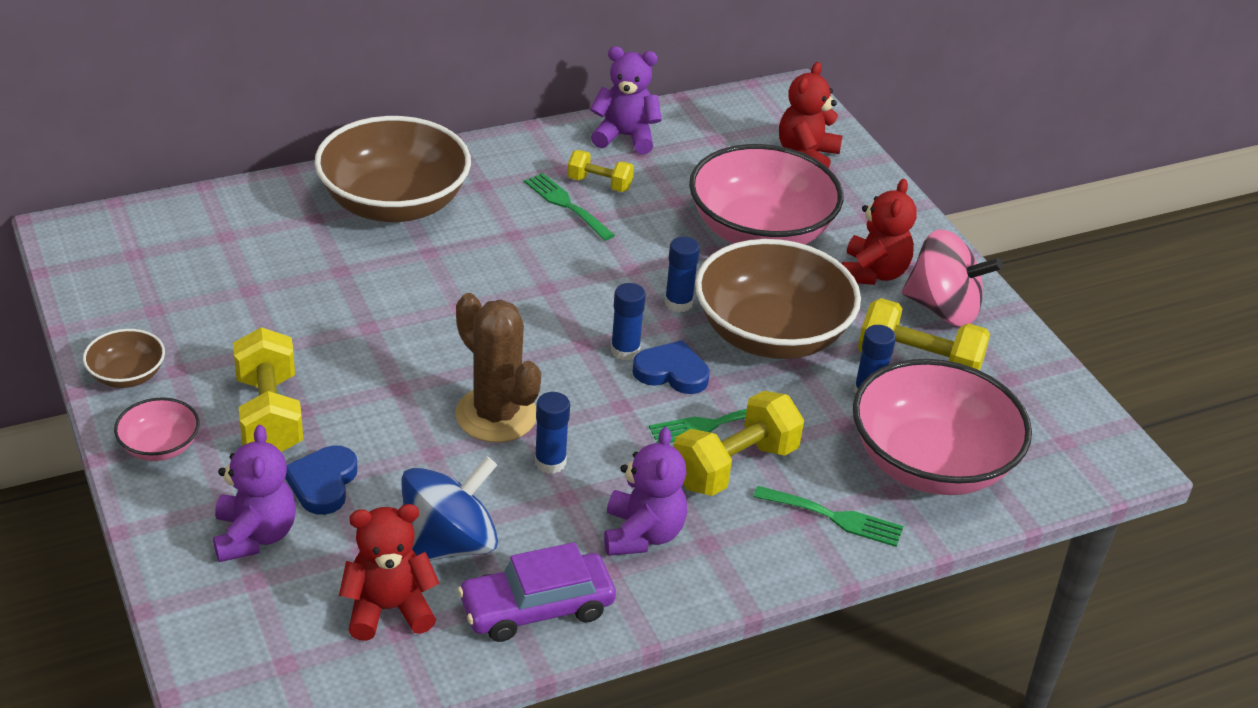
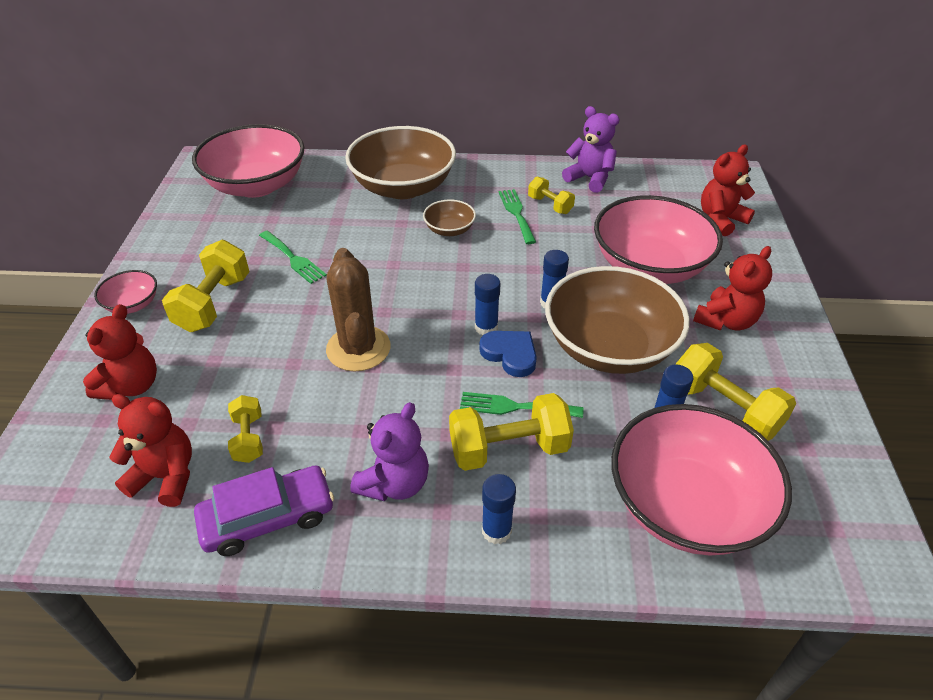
camera: 30 degrees right, 5 degrees up
brown bowl [83,329,165,388] -> brown bowl moved to [423,200,476,236]
purple teddy bear [213,425,296,562] -> red teddy bear [83,304,157,400]
blue heart [285,446,357,515] -> none
blue spinning top [401,456,498,561] -> yellow dumbbell [228,395,263,463]
purple car [457,542,616,642] -> purple car turned 150 degrees clockwise [194,466,334,556]
blue glue stick [535,392,570,474] -> blue glue stick moved to [482,474,516,544]
green fork [753,486,903,547] -> green fork moved to [259,231,327,284]
pink spinning top [902,229,1003,327] -> none
none -> pink bowl [192,124,305,198]

